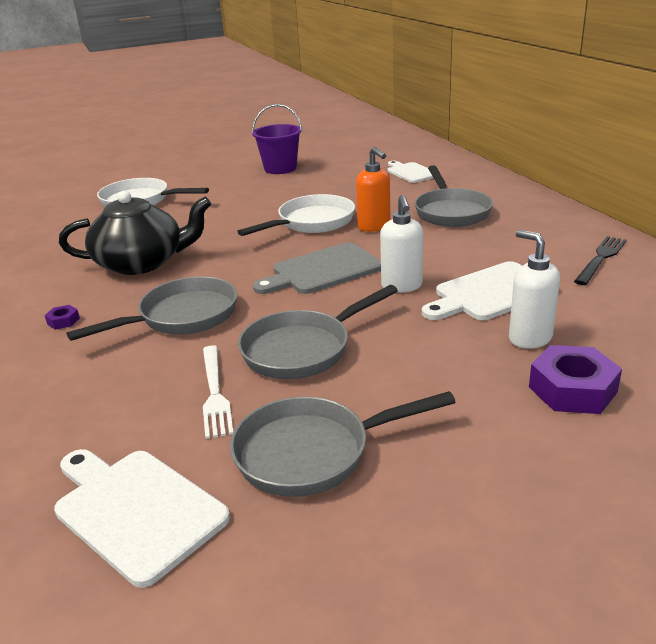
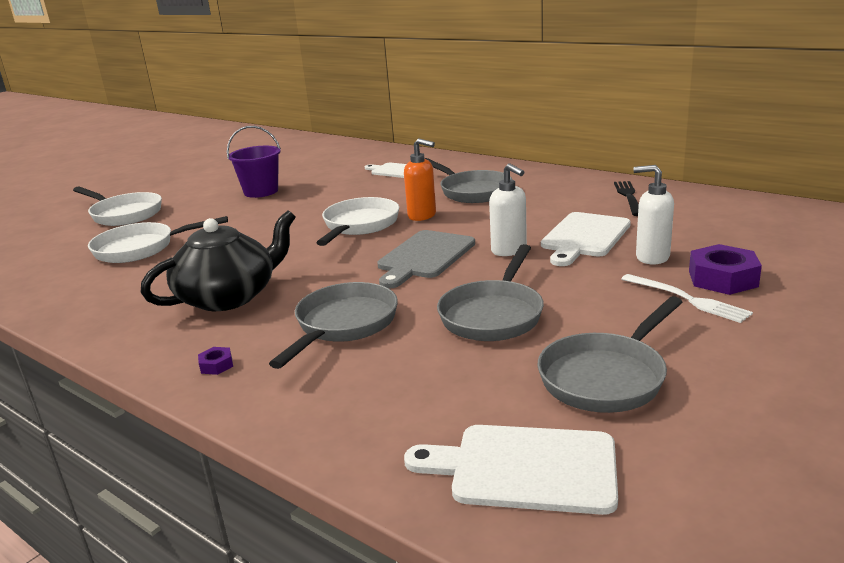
camera: 30 degrees left, 5 degrees down
white fork [203,345,233,439] -> white fork moved to [621,274,753,323]
none -> white pan [73,187,162,226]

